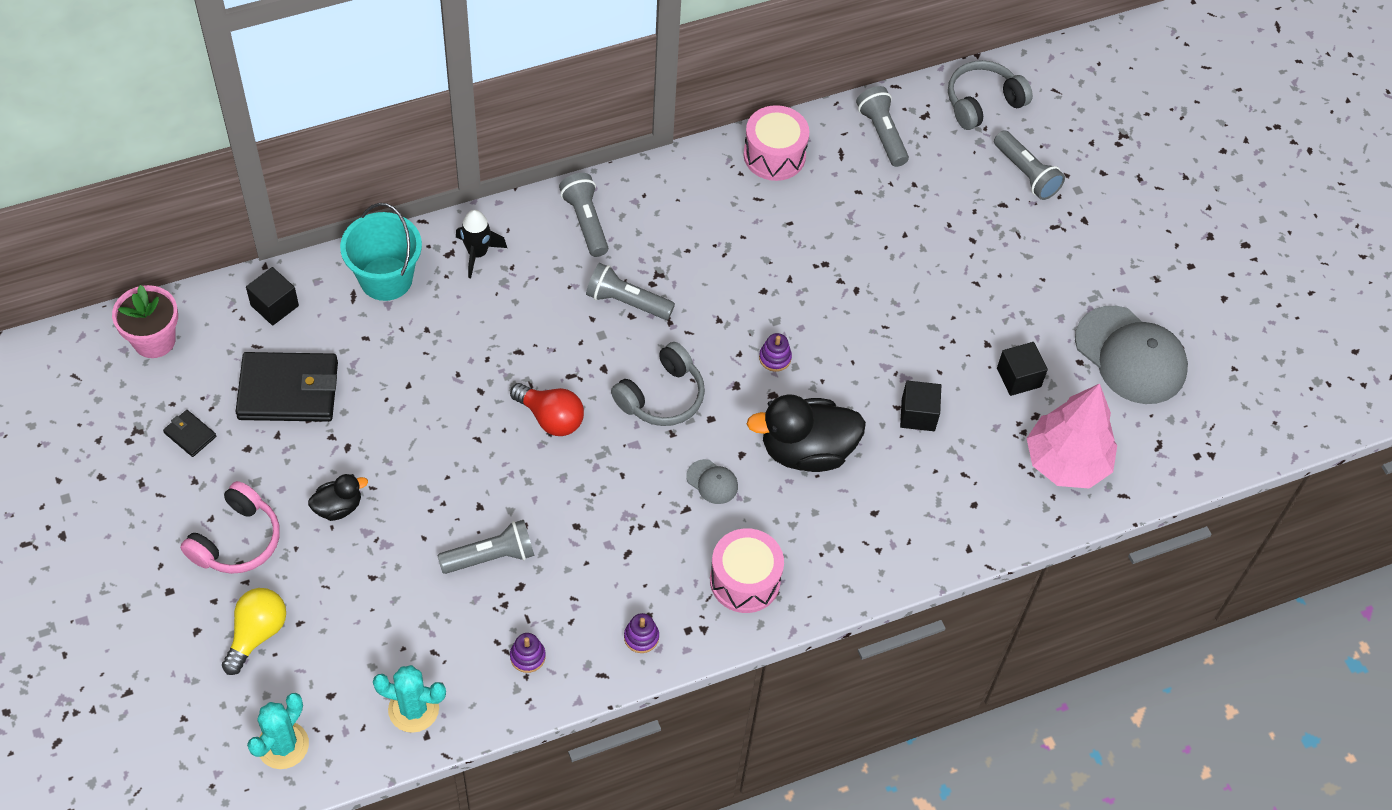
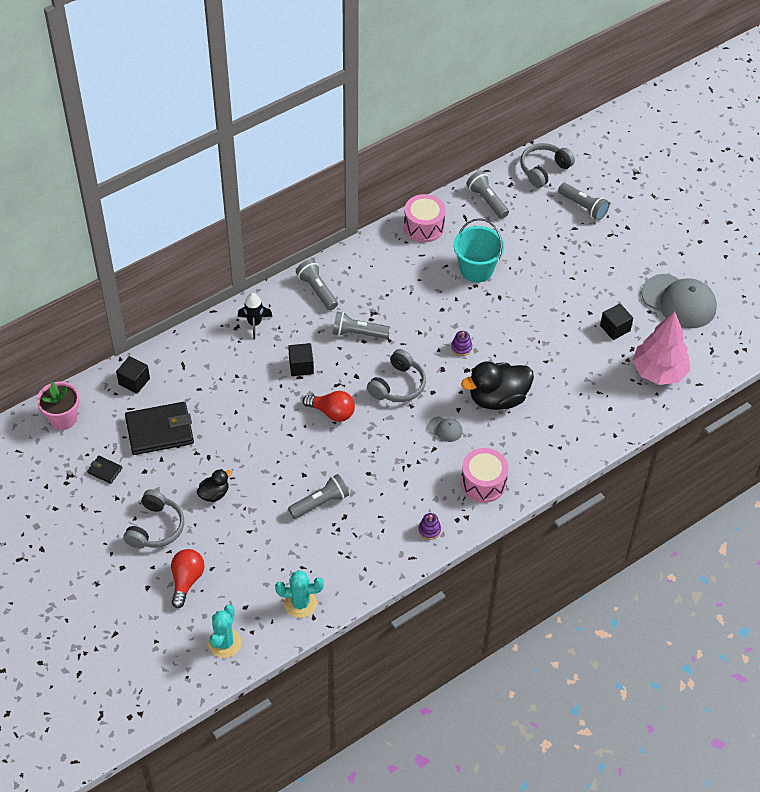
camera: 10 degrees left, 5 degrees down
pink headphones [180,481,280,574] -> grey headphones [123,489,184,549]
yellow light bulb [222,588,286,675] -> red light bulb [171,549,205,608]
turquoise bucket [340,203,422,301] -> turquoise bucket moved to [454,218,504,282]
purple stacking toy [510,633,546,673] -> none
black cube [900,381,941,431] -> black cube moved to [288,343,314,376]

